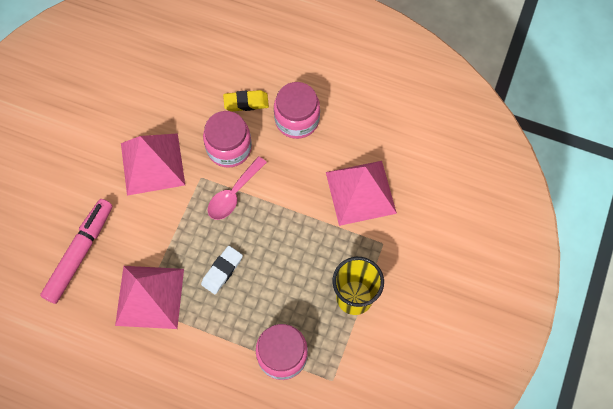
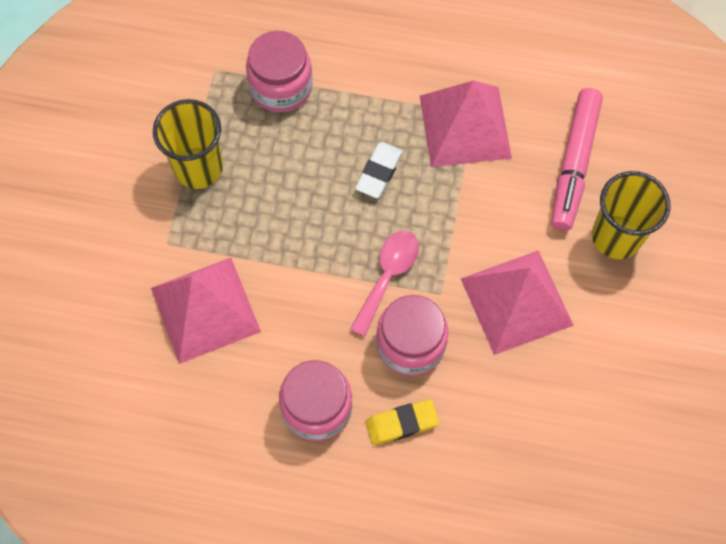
camera: 170 degrees right, 0 degrees up
none -> yellow cup [592,171,670,259]

